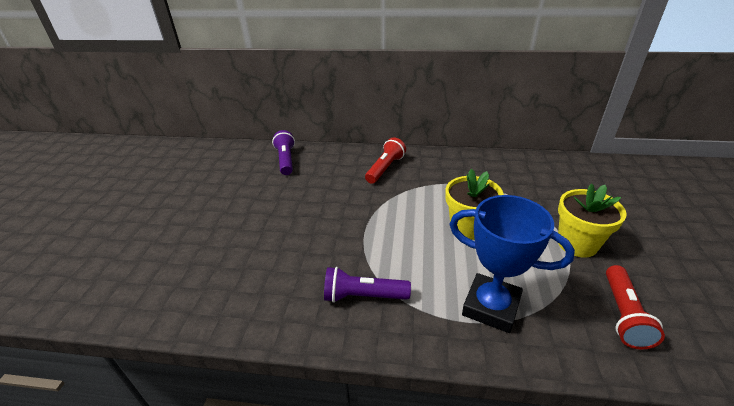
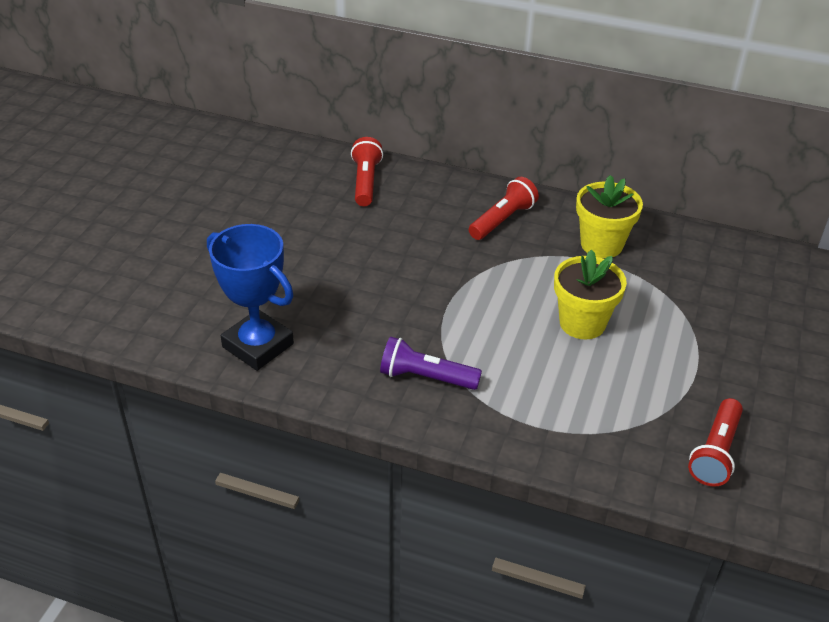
camera: 10 degrees right, 5 degrees up
purple flashlight [272,130,295,175] -> red flashlight [351,137,383,206]
blue trophy [449,195,575,333] -> blue trophy moved to [207,224,294,371]
yellow flower pot [558,183,627,257] -> yellow flower pot moved to [576,175,643,258]

